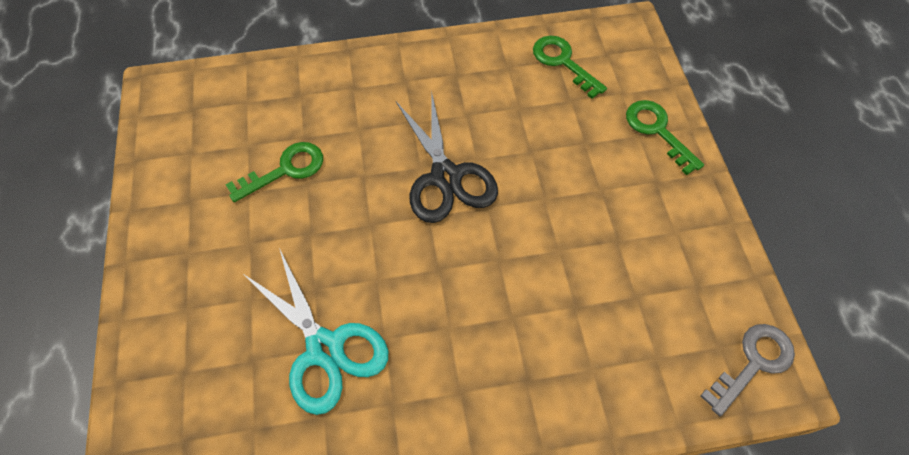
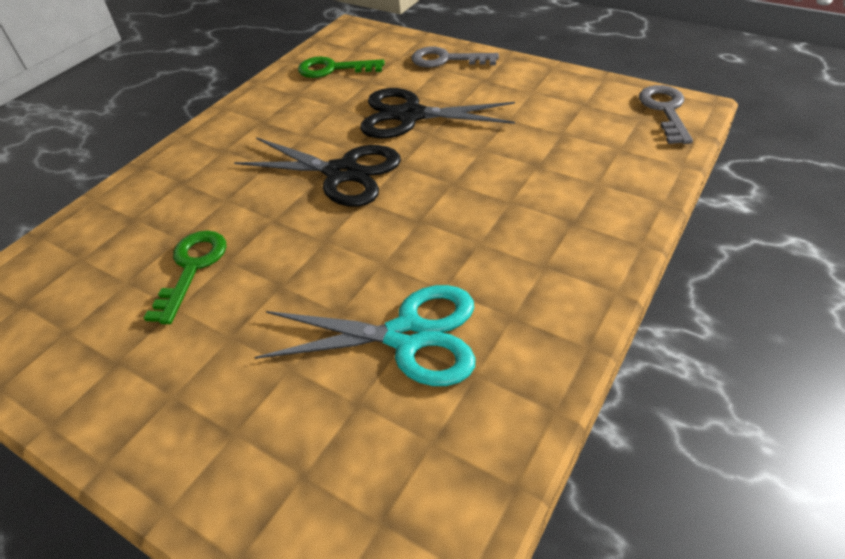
camera: 45 degrees left, 15 degrees down
green key [626,100,704,175] -> grey key [412,46,499,68]
none -> black scissors [360,88,515,138]

